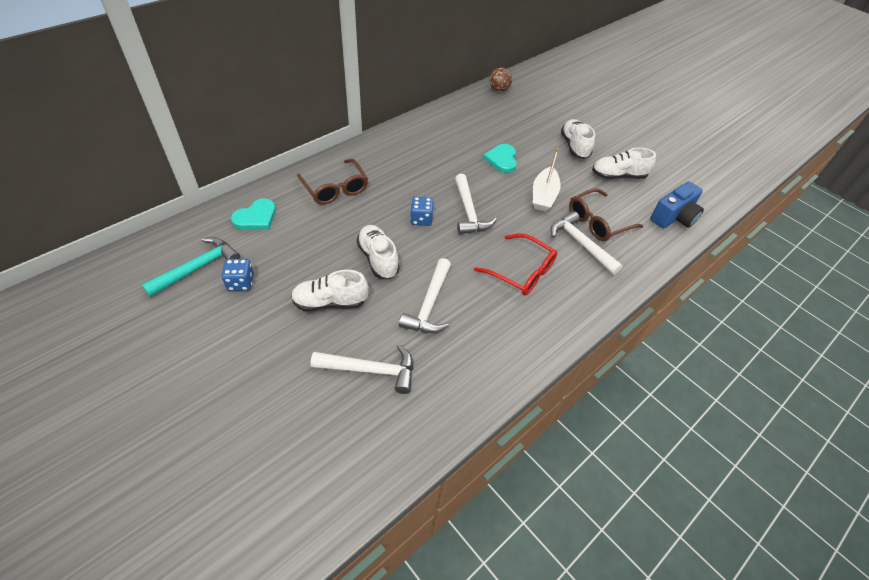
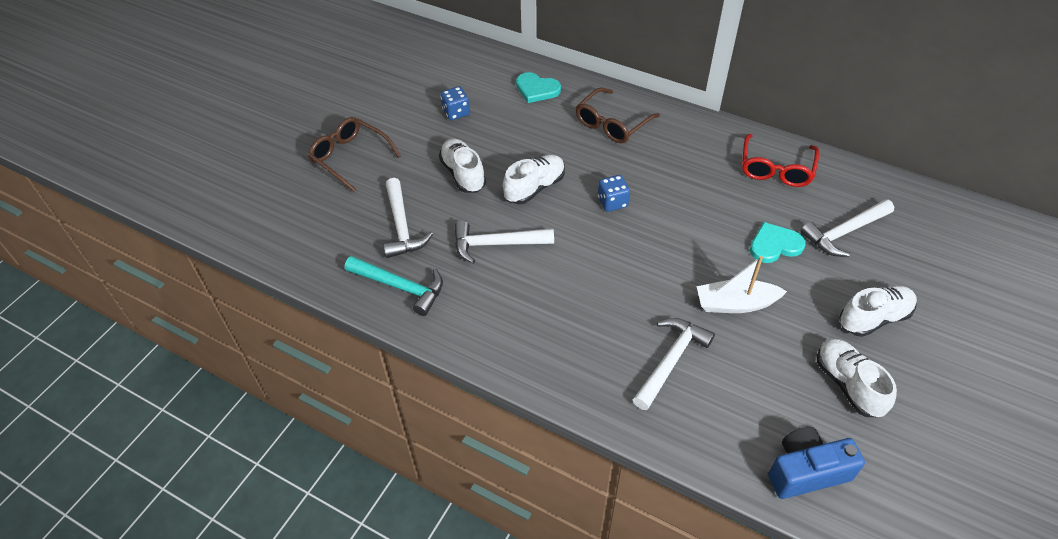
camera: 75 degrees right, 0 degrees up
turquoise hammer [142,237,240,297] -> turquoise hammer moved to [345,256,443,316]
white hammer [455,174,497,234] -> white hammer moved to [800,199,894,257]
red glasses [474,233,557,296] -> red glasses moved to [742,134,819,187]
brown ball [489,67,512,92] -> none
brown glasses [569,188,643,241] -> brown glasses moved to [308,117,401,192]
blue camera [650,181,704,228] -> blue camera turned 135 degrees clockwise [768,427,865,499]

